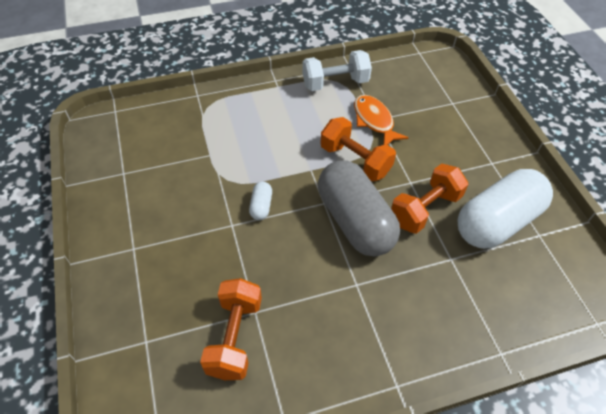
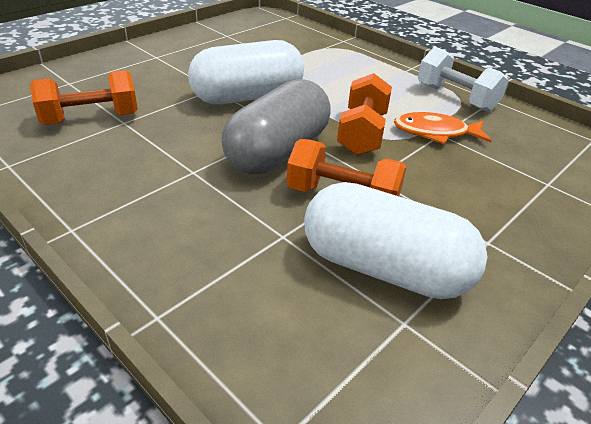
camera: 60 degrees right, 15 degrees down
white capsule [249,182,272,220] -> white capsule [188,40,304,104], size x2.49
orange fish [354,95,408,145] -> orange fish turned 120 degrees counterclockwise [394,112,492,144]

